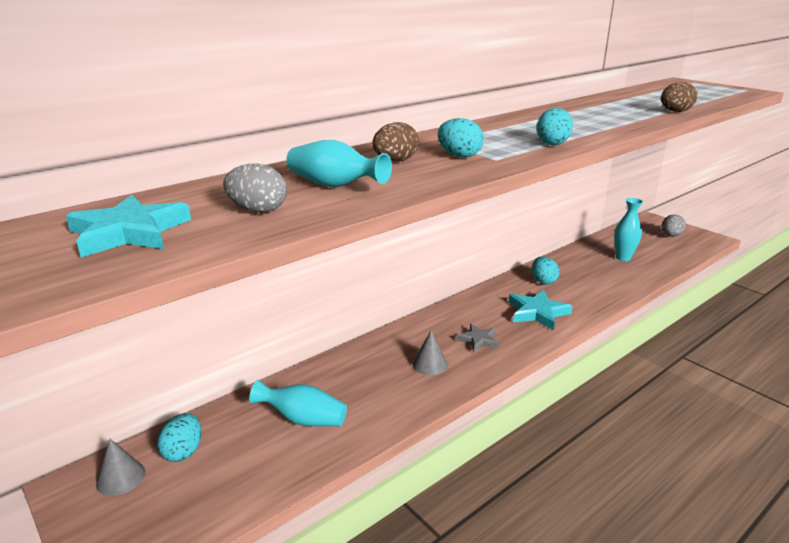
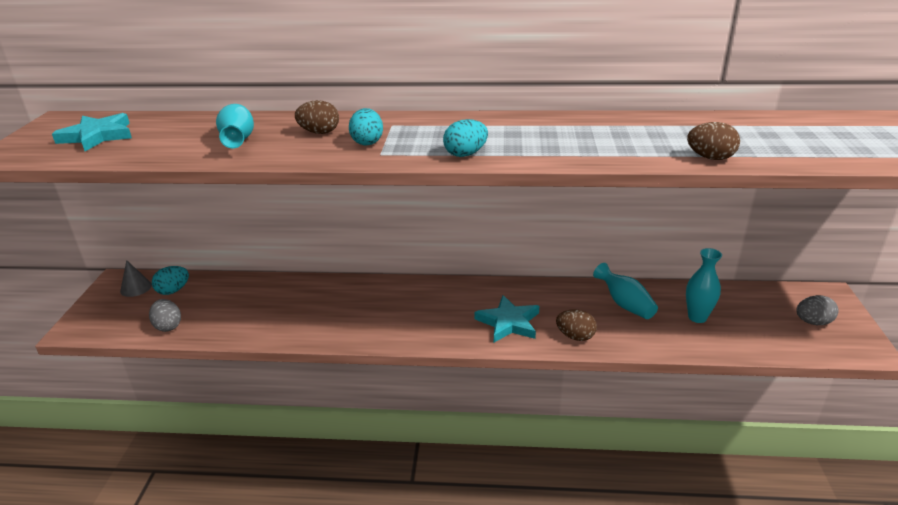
camera: 45 degrees right, 5 degrees up
grey egg [223,164,287,213] -> grey egg moved to [149,299,181,332]
turquoise vase [249,380,347,426] -> turquoise vase moved to [593,263,658,319]
grey cone [412,330,448,375] -> none
grey star [456,324,499,352] -> none
turquoise egg [532,256,559,285] -> none
none -> brown egg [556,309,597,341]

